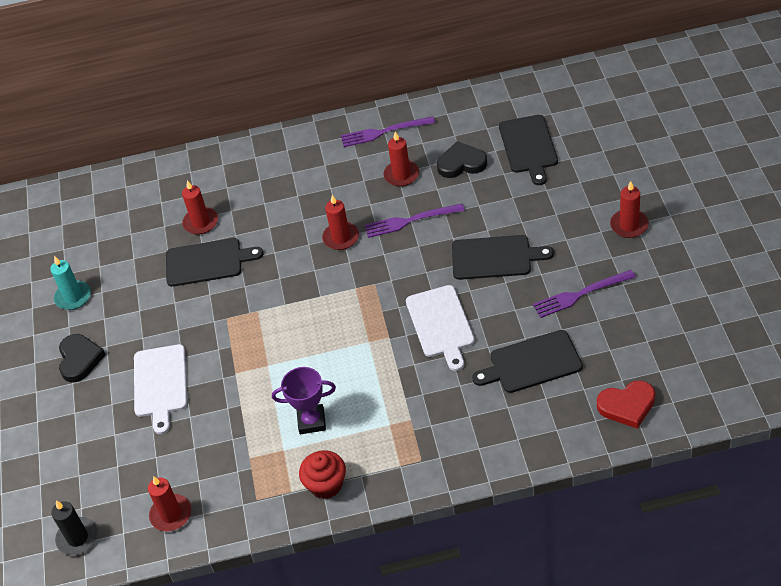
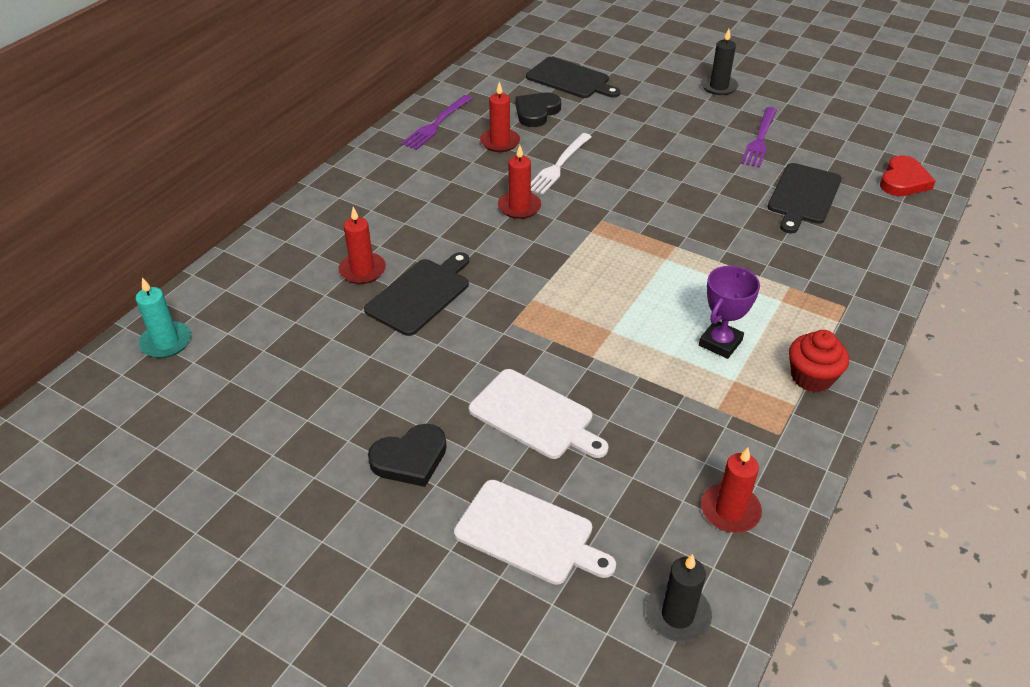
camera: 55 degrees left, 5 degrees down
turquoise candle [50,256,91,310] -> turquoise candle moved to [135,277,191,358]
black heart [59,334,106,383] -> black heart turned 120 degrees clockwise [368,424,447,487]
purple fork [365,204,465,238] -> white fork [531,133,592,195]
white cutting board [406,285,475,371] -> white cutting board moved to [454,480,616,585]
black cutting board [452,235,554,280] -> none
red candle [610,181,649,238] -> black candle [701,29,738,95]

